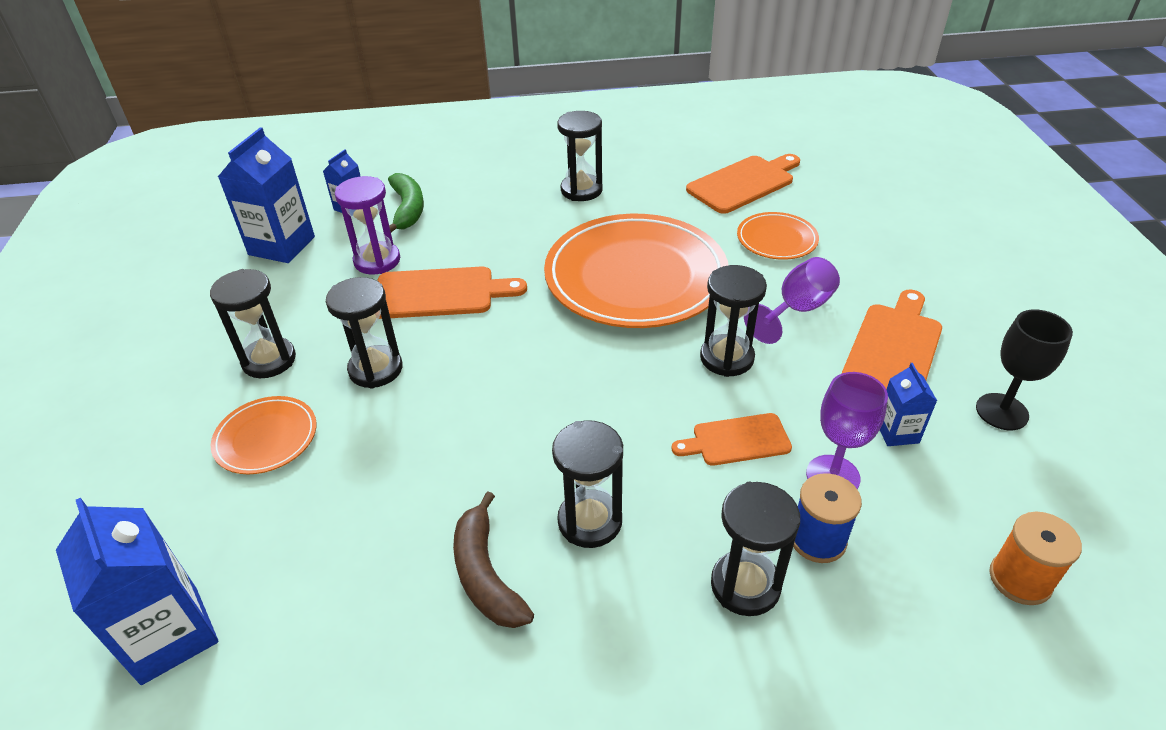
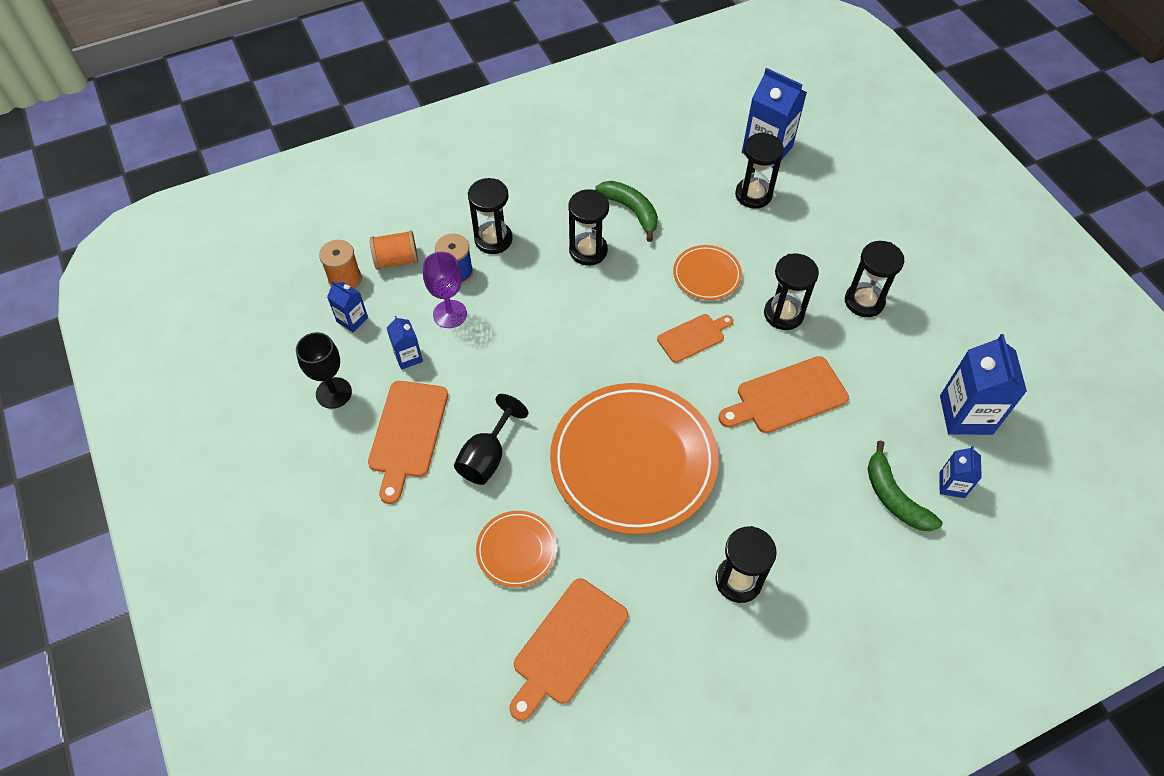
camera: 160 degrees right, 15 degrees up
orange plate [211,396,317,474] -> orange plate moved to [673,245,742,300]
purple hourglass [335,176,400,275] -> none
brown banana [453,491,534,628] -> green banana [595,181,658,242]
orange cutting board [672,413,792,466] -> orange cutting board moved to [657,314,733,363]
black hourglass [700,265,767,377] -> black hourglass moved to [735,133,784,208]
purple goblet [744,257,840,344] -> black goblet [454,394,528,485]
none -> blue carton [327,281,368,332]
none -> orange spool [370,230,418,270]

